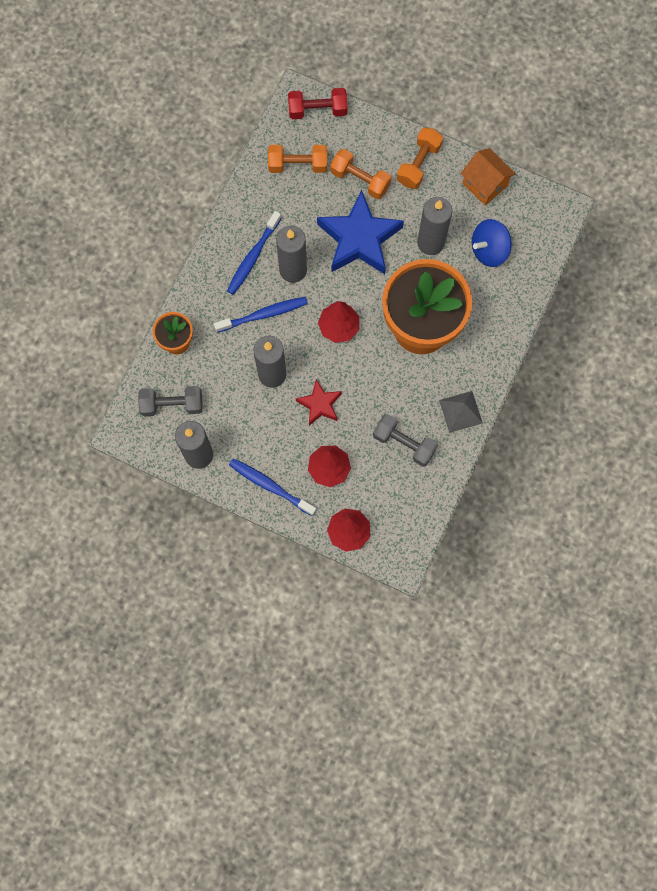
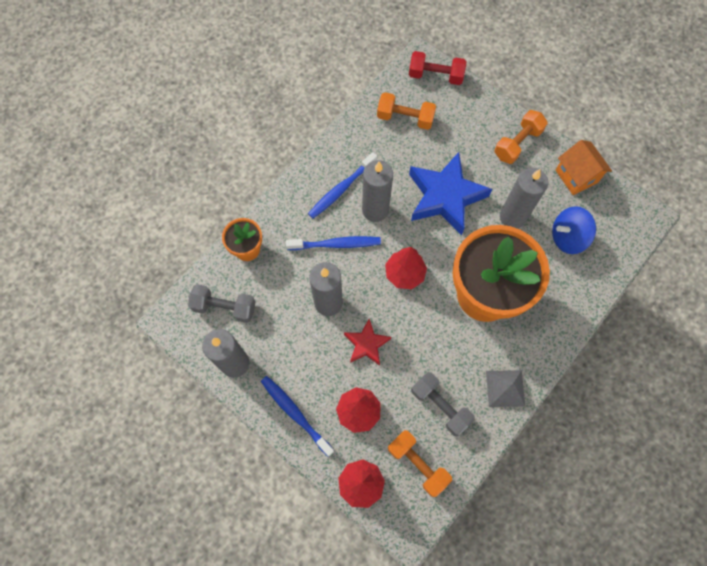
camera: 15 degrees right, 5 degrees down
orange dumbbell [330,149,391,199] -> orange dumbbell moved to [388,430,452,497]

